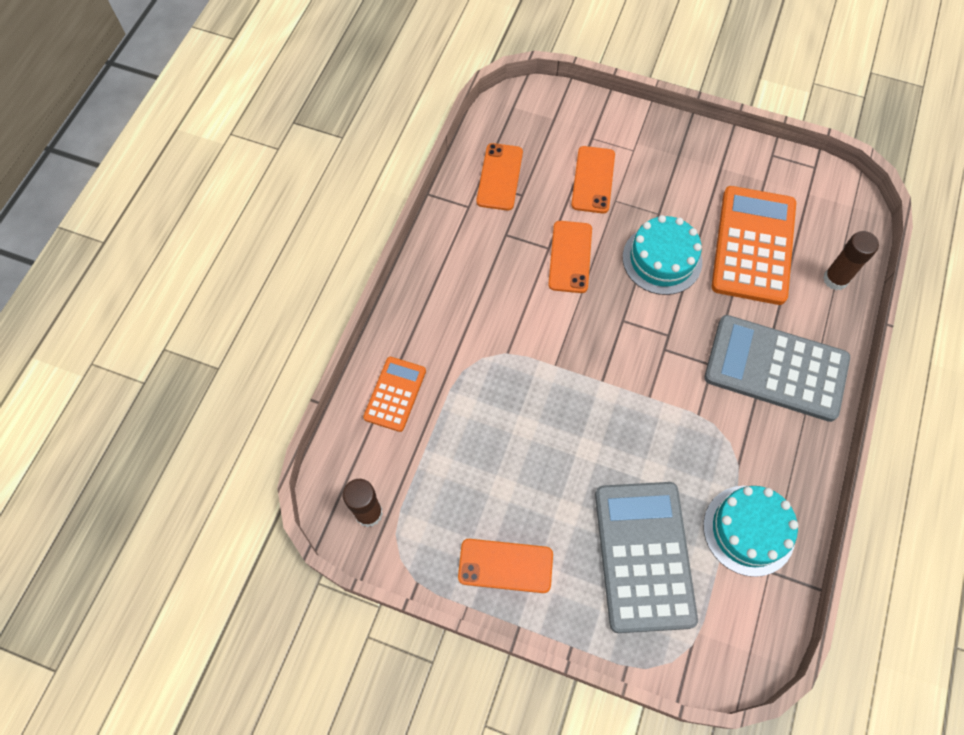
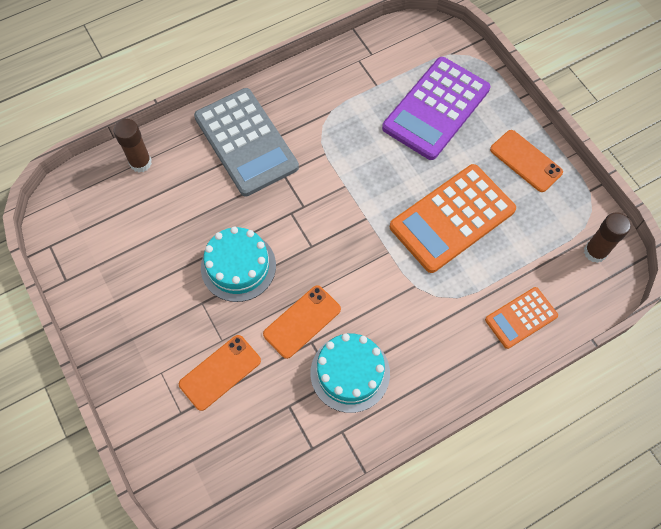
camera: 140 degrees left, 0 degrees up
orange phone [476,143,523,210] -> none
grey calculator [595,482,698,633] -> purple calculator [382,57,490,160]
turquoise cake [703,486,798,577] -> turquoise cake moved to [311,333,390,413]
orange calculator [712,186,796,305] -> orange calculator moved to [390,164,516,273]

